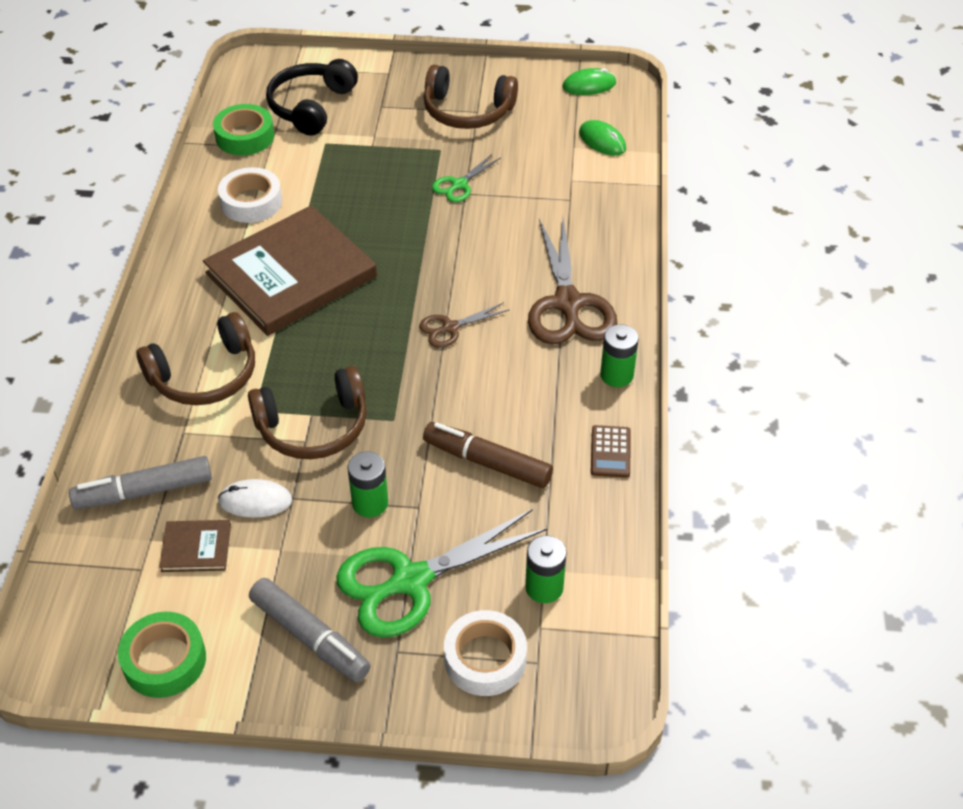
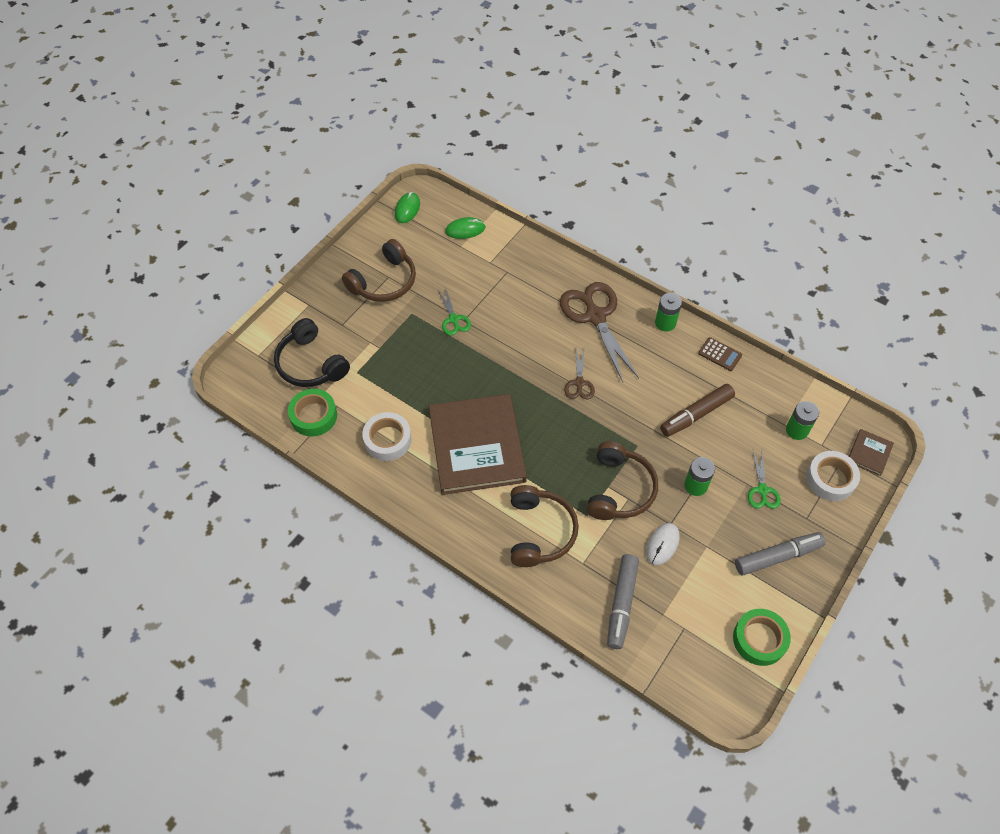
camera: 60 degrees left, 10 degrees up
brown book [159,520,231,572] -> brown book moved to [849,429,894,476]
green scissors [336,509,547,638] -> green scissors [748,451,781,509], size x0.50
brown scissors [528,219,617,344] -> brown scissors turned 135 degrees counterclockwise [560,282,639,382]

